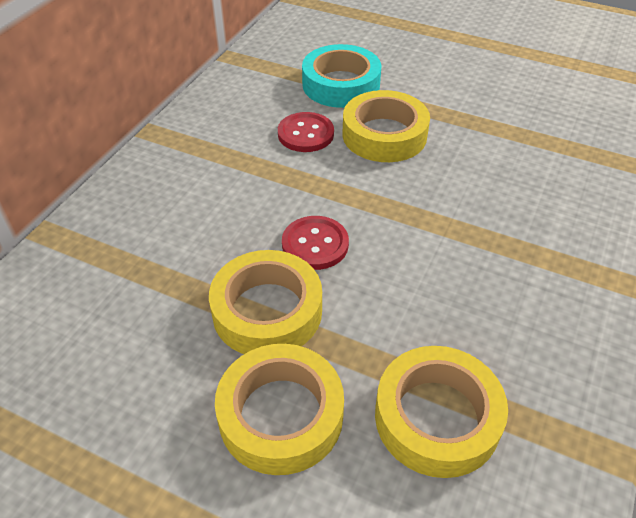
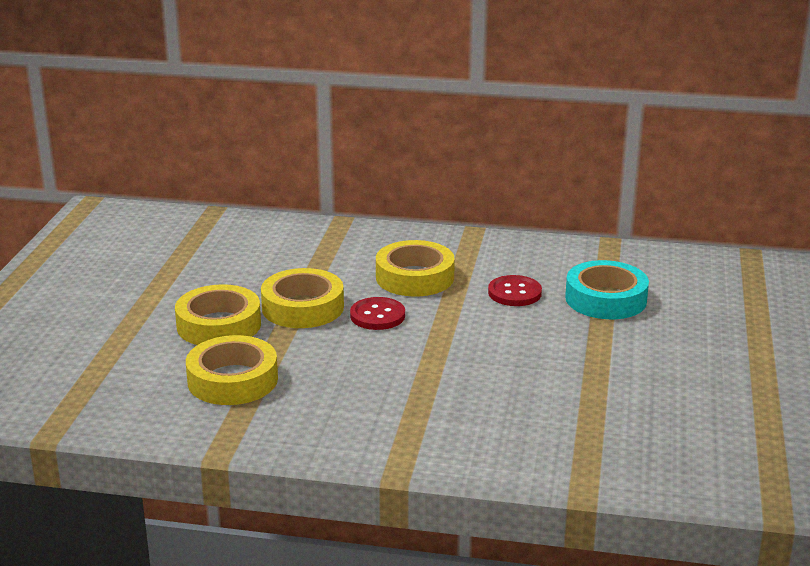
camera: 75 degrees right, 20 degrees down
yellow tape [342,90,430,162] -> yellow tape moved to [376,240,455,296]

